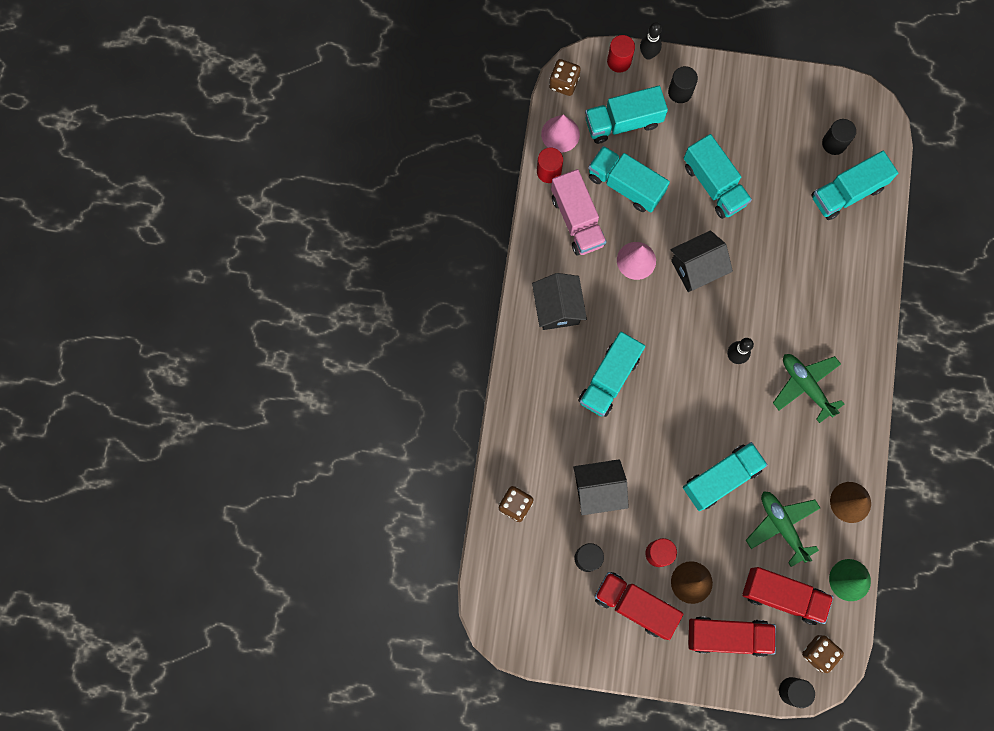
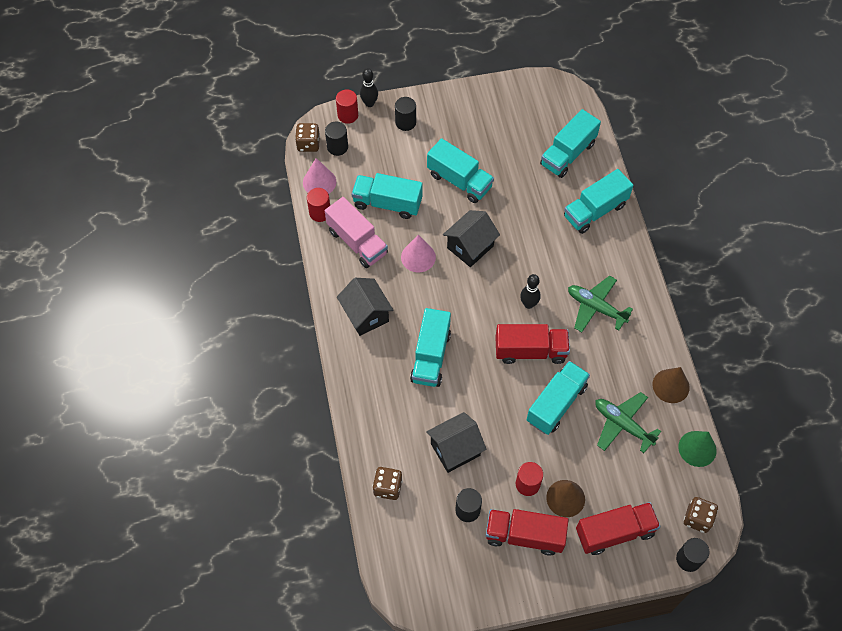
camera: 20 degrees left, 15 degrees down
turquoise truck [585,86,668,144] -> turquoise truck moved to [564,169,633,234]
red truck [742,567,833,625] -> red truck moved to [495,324,570,364]
black cylinder [822,119,856,155] -> black cylinder moved to [325,122,348,156]

